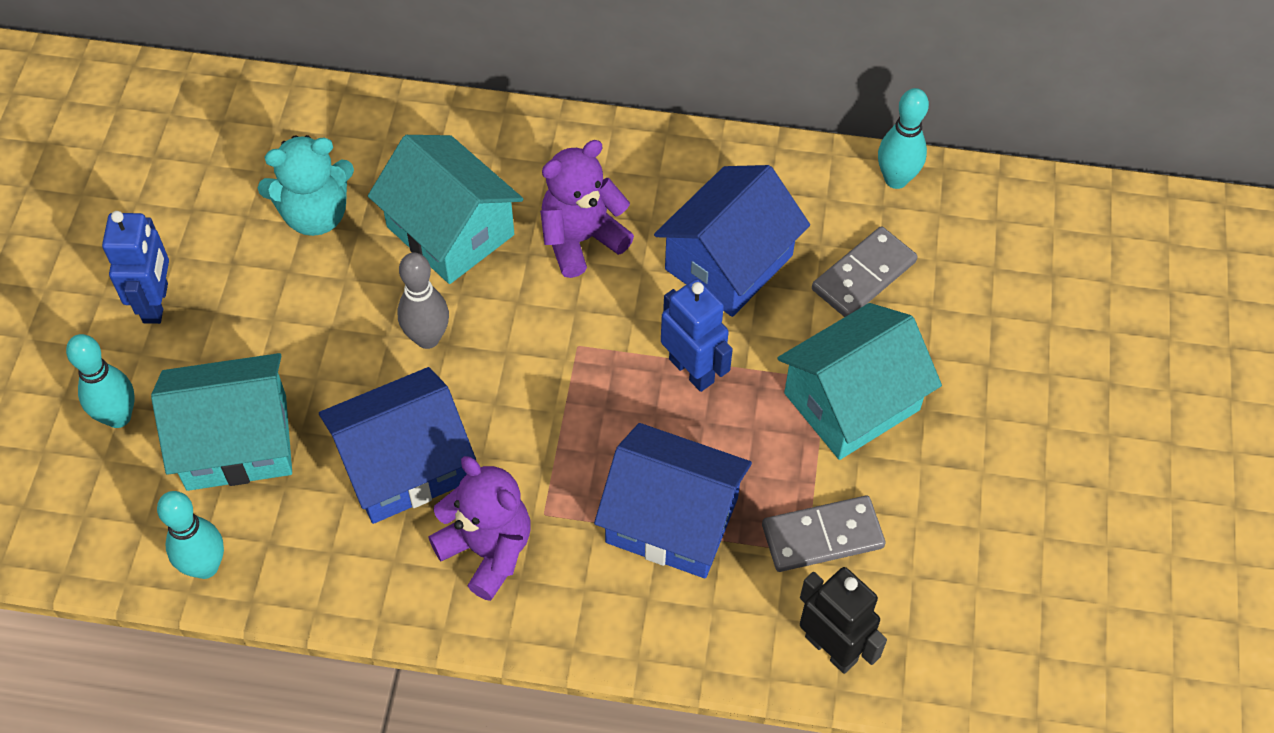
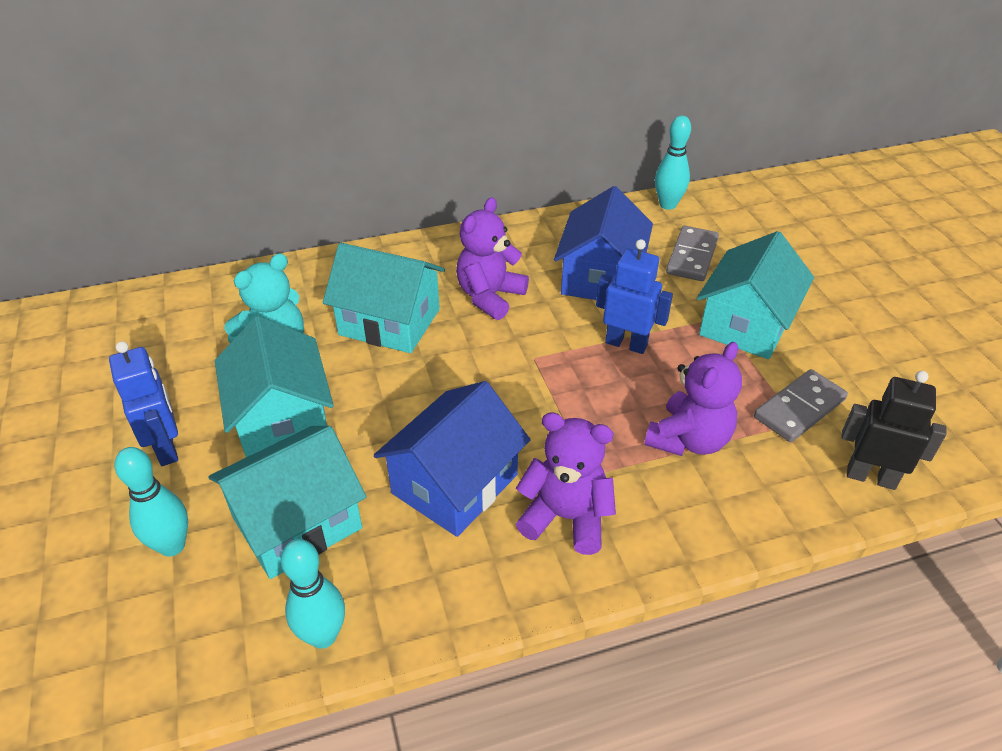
camera: 25 degrees left, 15 degrees down
grey bowling pin [397,252,449,349] -> none
blue house [594,423,752,578] -> purple teddy bear [644,342,742,456]
none -> turquoise house [215,316,334,457]

